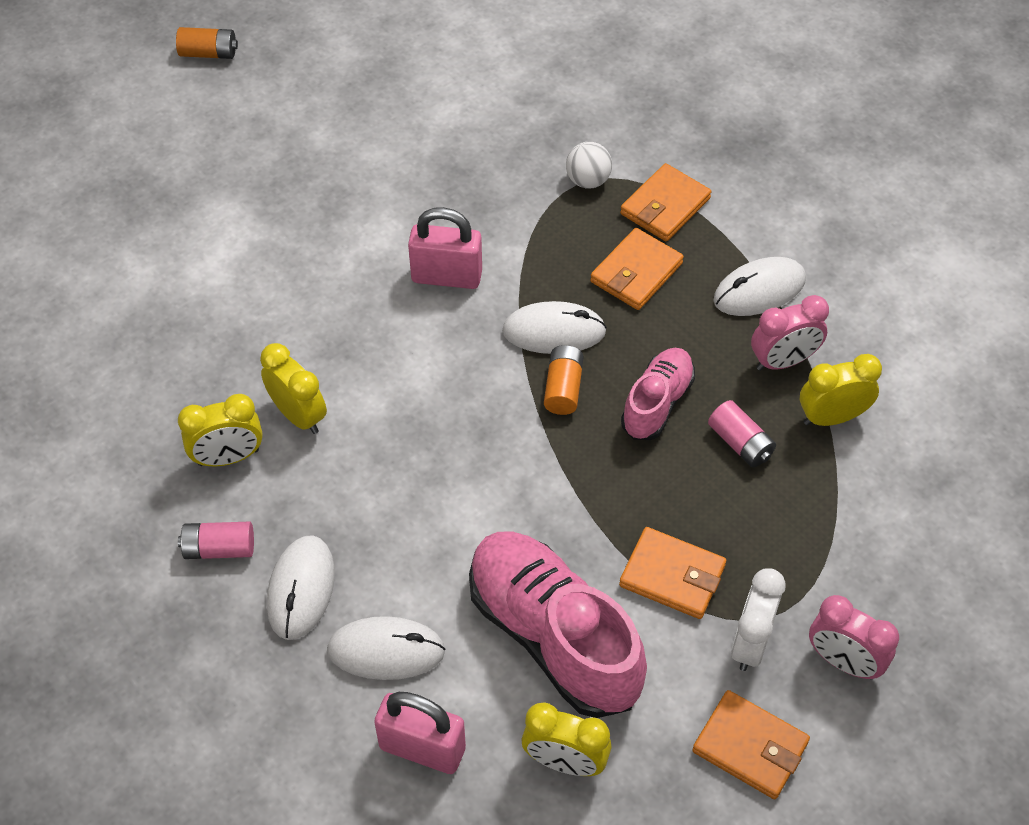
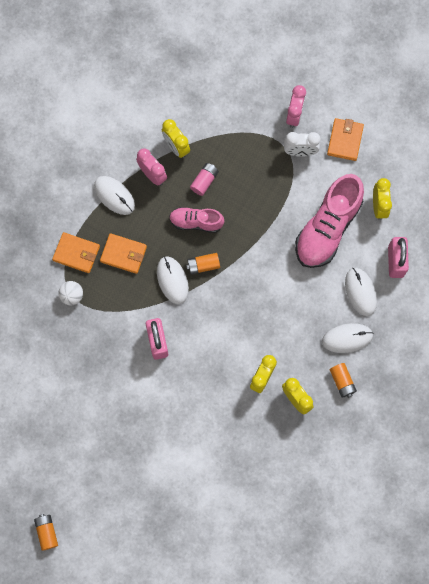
camera: 110 degrees left, 20 degrees up
pink battery [178,522,254,559] -> orange battery [330,363,357,398]
orange wallet [619,527,726,619] -> none

